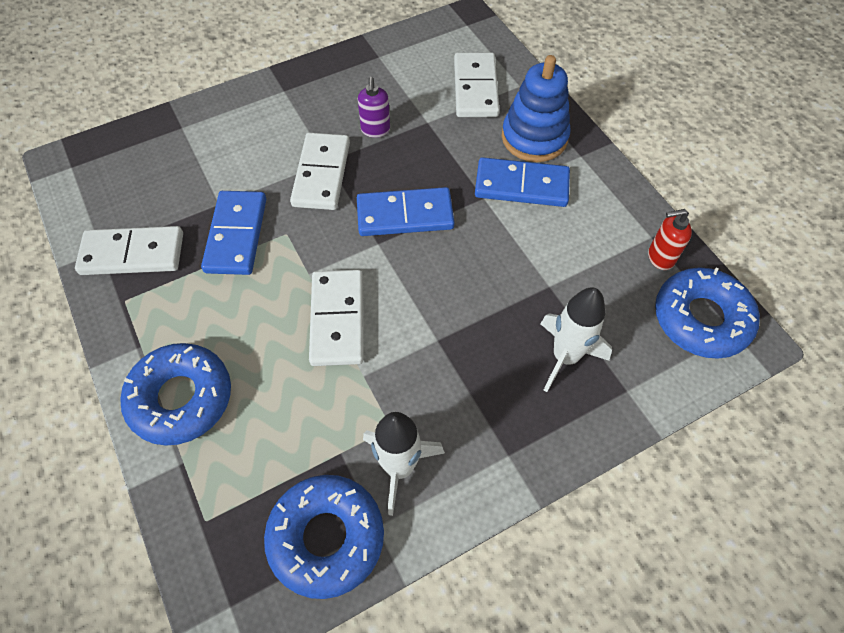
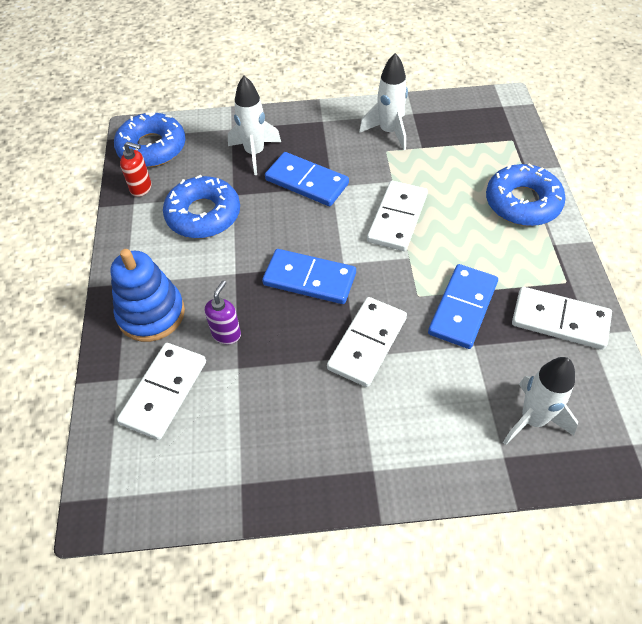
camera: 155 degrees left, 5 degrees down
blue donut [264,475,384,599] -> blue donut moved to [163,175,240,238]
purple soap dispenser [358,77,390,138] -> purple soap dispenser moved to [205,280,241,344]
blue domino [475,157,570,207] -> blue domino moved to [265,152,349,206]
none -> white rocket [503,357,578,445]

